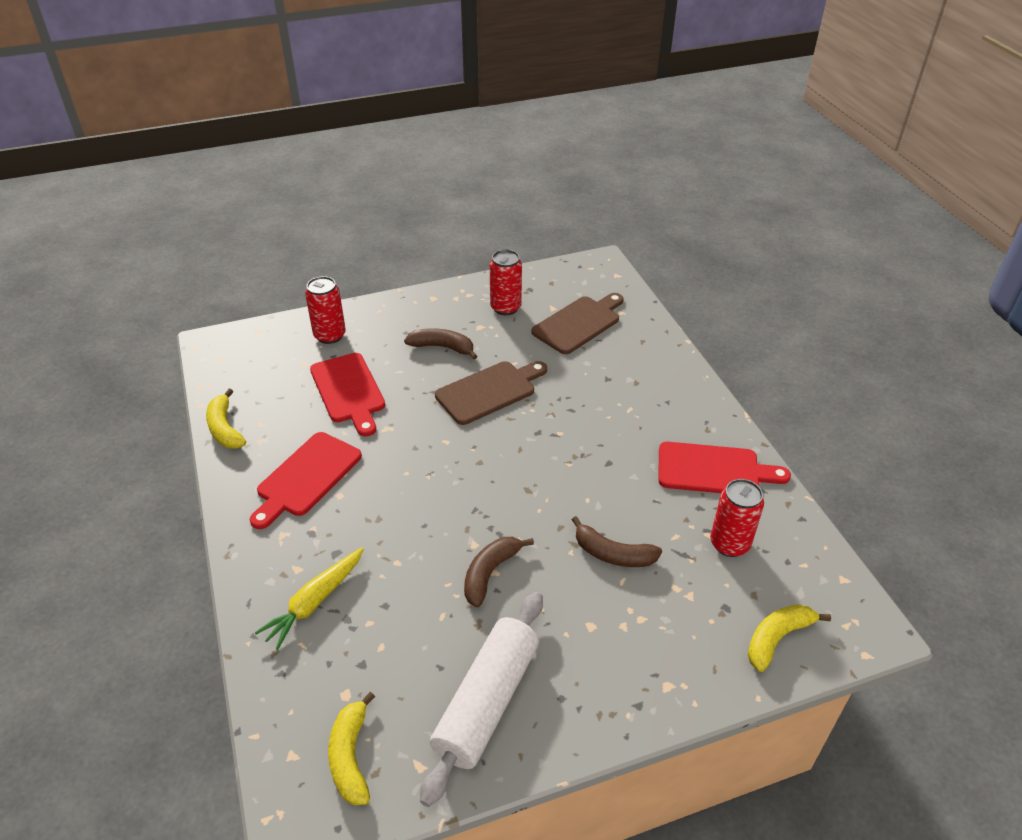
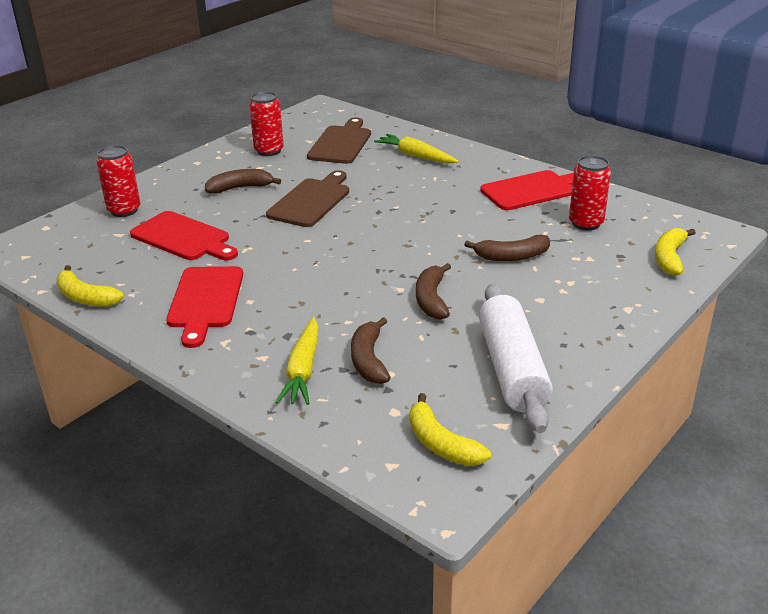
camera: 30 degrees left, 10 degrees down
none -> brown banana [351,317,391,384]
none -> yellow carrot [374,134,459,163]

